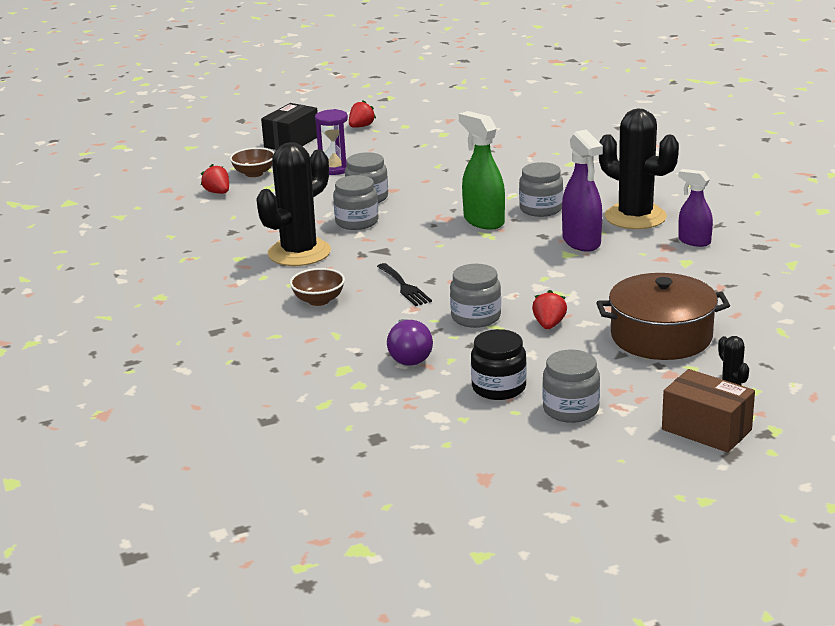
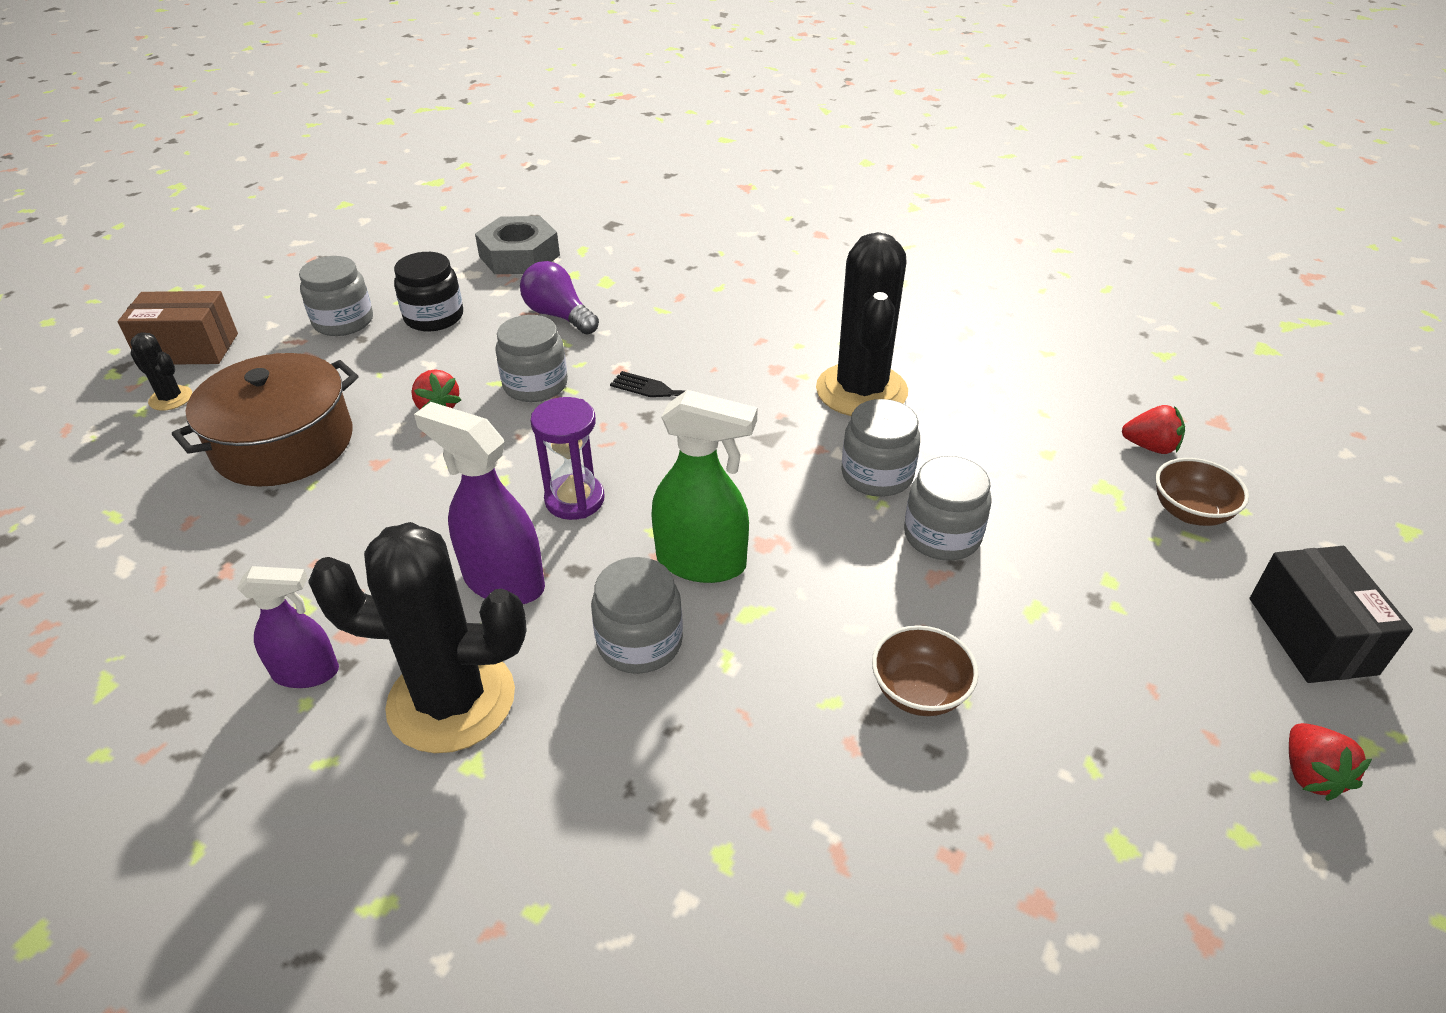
camera: 140 degrees right, 15 degrees up
brown bowl [290,268,345,306] -> brown bowl moved to [872,625,979,716]
purple hourglass [315,109,348,175] -> purple hourglass moved to [531,397,605,520]
none -> grey nut [475,216,560,274]

